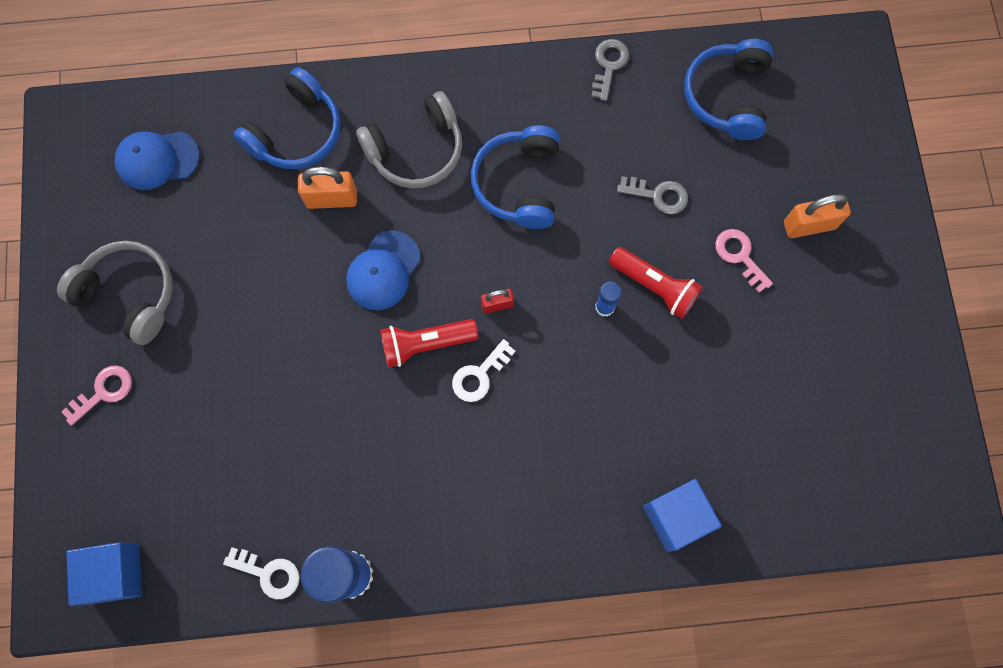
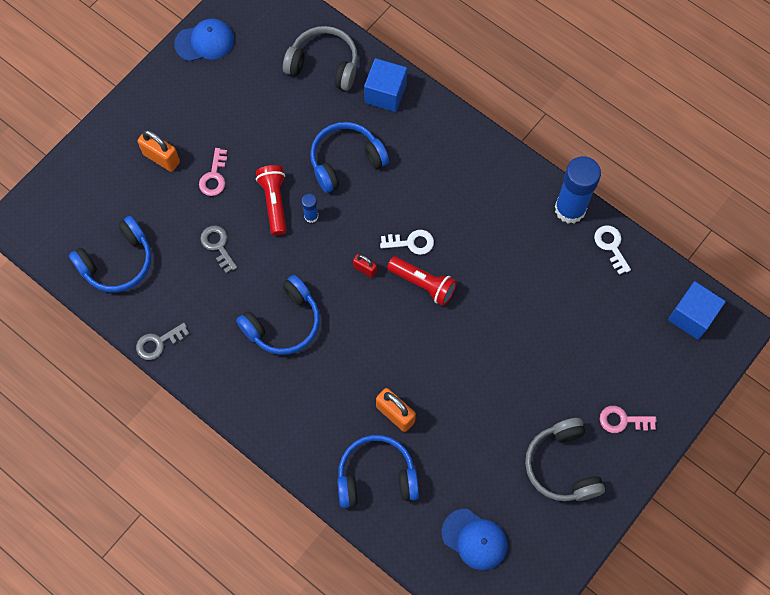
camera: 135 degrees left, 5 degrees down
blue cap [346,230,421,310] -> blue cap moved to [174,19,234,62]
grey headphones [356,91,462,189] -> grey headphones moved to [283,26,358,91]
none -> blue headphones [310,122,389,193]

